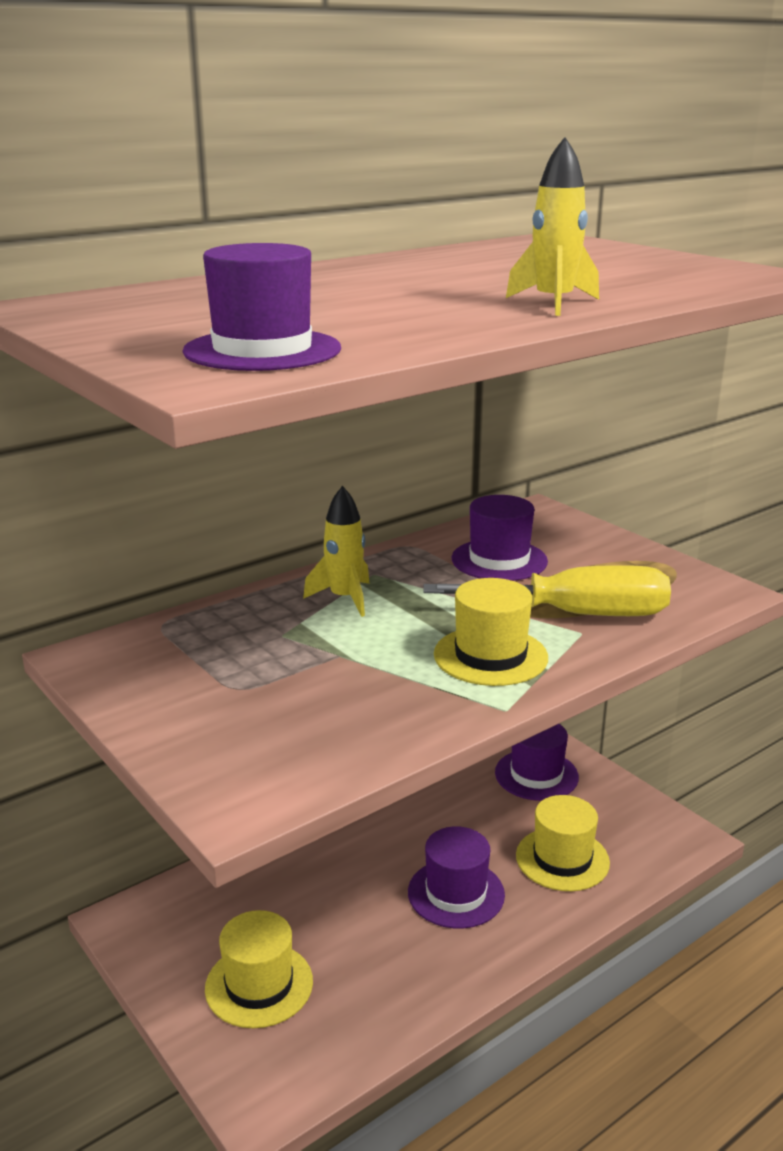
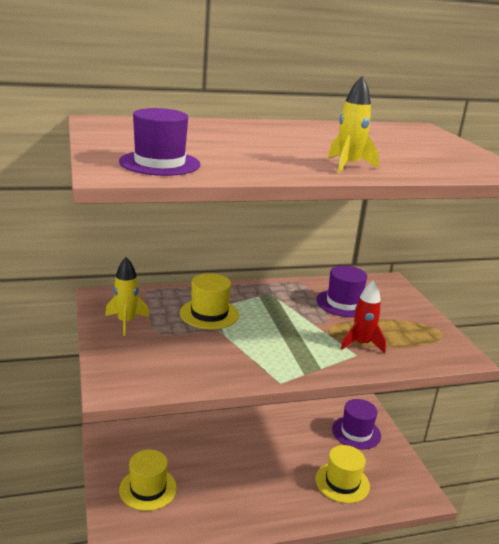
camera: 20 degrees right, 0 degrees up
yellow rocket [303,486,370,617] -> yellow rocket moved to [105,257,149,336]
purple hat [408,826,505,929] -> none
yellow screwdriver [423,565,671,616] -> red rocket [341,280,386,354]
yellow hat [434,578,548,686] -> yellow hat moved to [180,273,239,329]

